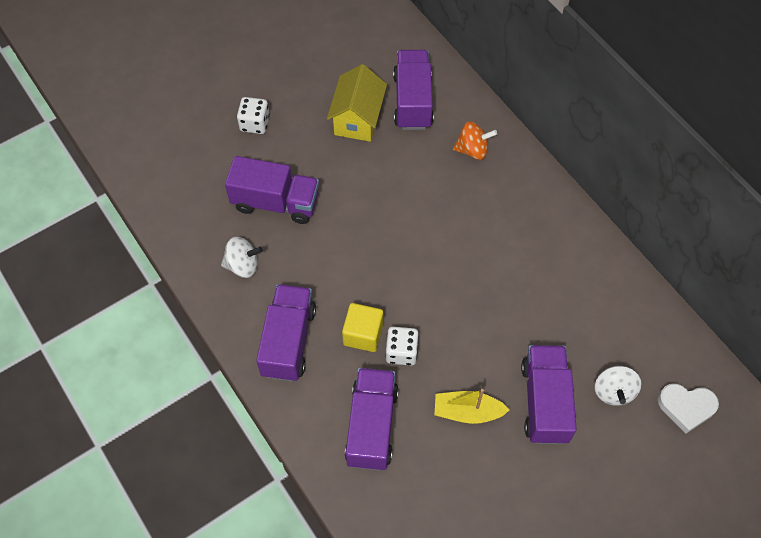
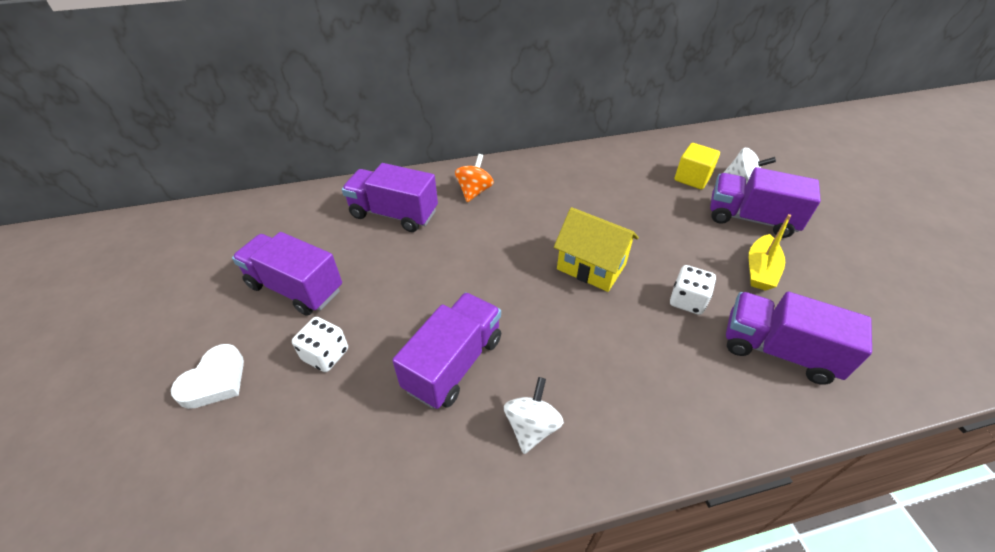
camera: 70 degrees left, 15 degrees down
purple truck [256,284,316,382] -> purple truck moved to [232,232,342,316]
yellow house [327,64,387,142] -> yellow house moved to [554,207,639,292]
yellow cube [342,303,383,352] -> yellow cube moved to [674,143,720,189]
white heart [658,383,719,433] -> white heart moved to [171,344,244,409]

